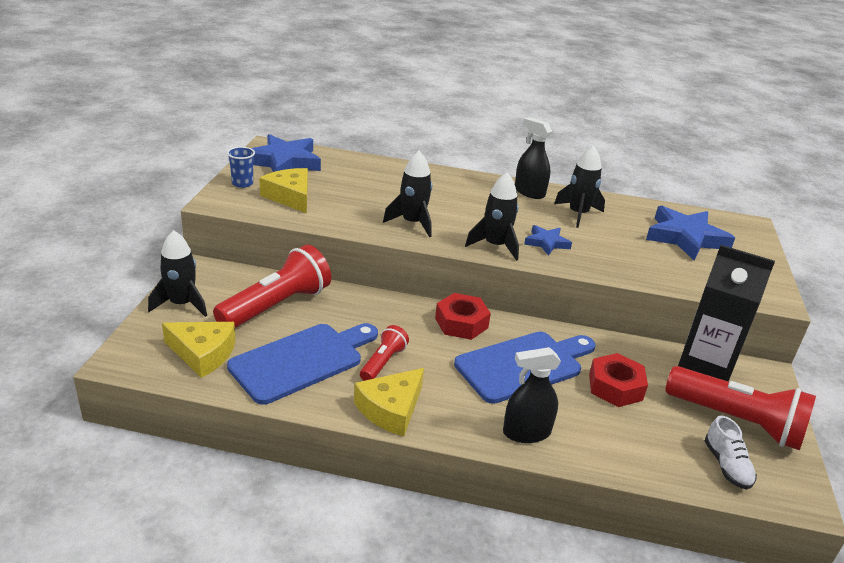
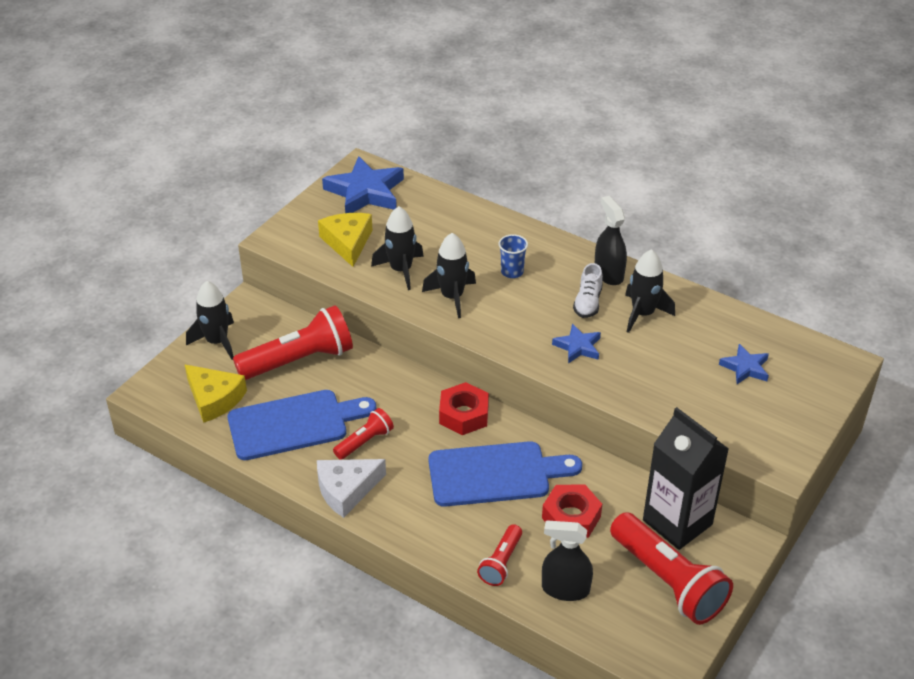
camera: 25 degrees right, 10 degrees up
blue cup [227,147,255,188] -> blue cup moved to [499,234,528,278]
yellow cheese [354,368,424,436] -> white cheese [317,459,386,518]
black rocket [465,172,519,261] -> black rocket moved to [371,206,424,290]
black spray bottle [503,347,561,443] -> black spray bottle moved to [542,521,593,601]
blue star [646,206,735,261] -> blue star [719,344,769,384], size x0.53
white shoe [705,416,757,490] -> white shoe moved to [573,263,603,318]
none -> red flashlight [477,524,522,586]

